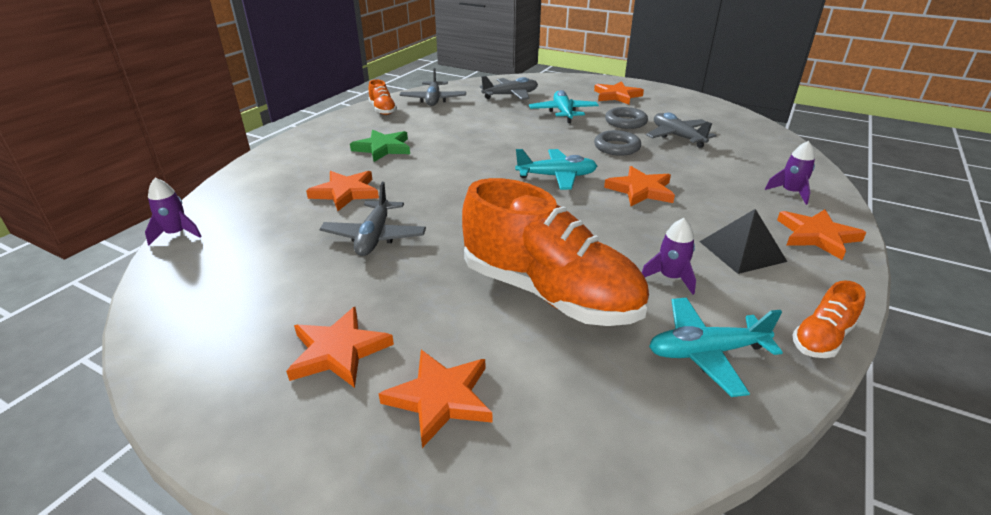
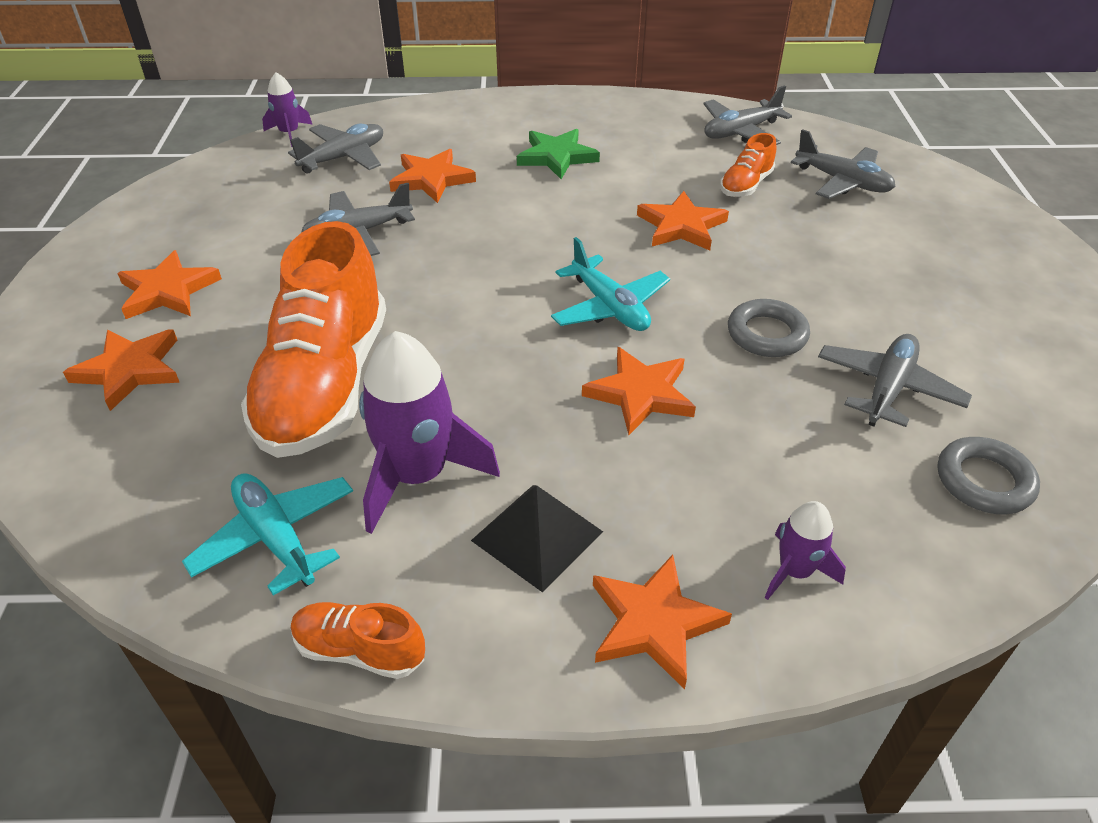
camera: 60 degrees right, 10 degrees up
orange shoe [368,79,397,115] -> orange shoe moved to [720,133,776,197]
turquoise plane [529,90,599,123] -> none
orange star [594,81,644,104] -> orange star moved to [637,191,729,250]
grey ring [605,107,648,129] -> grey ring moved to [938,437,1040,514]
purple rocket [642,218,696,295] -> purple rocket [359,331,500,534], size x1.90
none -> grey plane [288,123,383,174]

